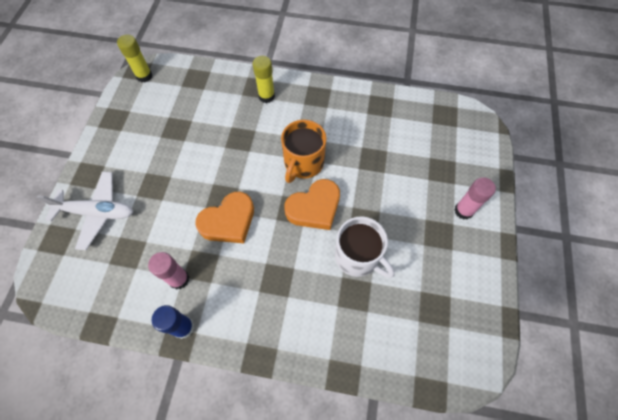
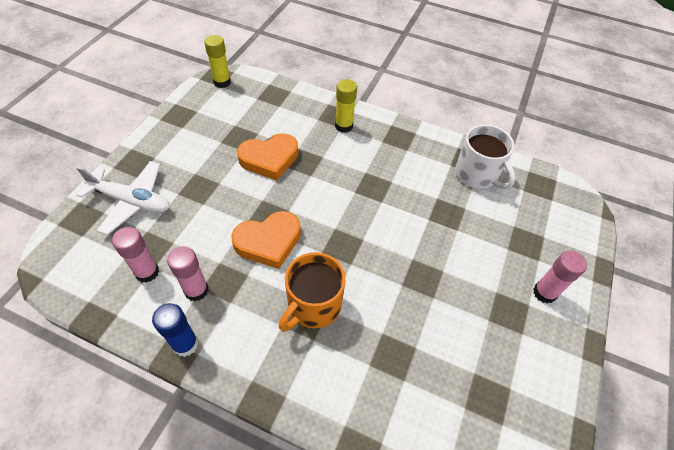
camera: 10 degrees right, 10 degrees down
orange mug [281,120,327,183] -> orange mug moved to [279,252,346,332]
orange heart [284,179,340,230] -> orange heart moved to [237,133,298,181]
white mug [335,216,395,278] -> white mug moved to [455,124,516,189]
none -> pink glue stick [112,227,159,283]

